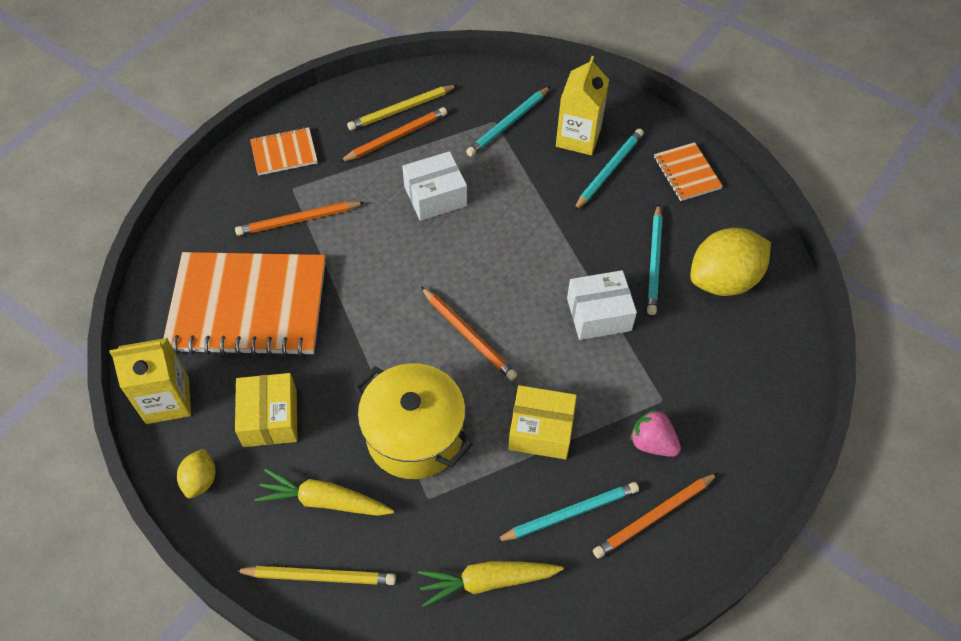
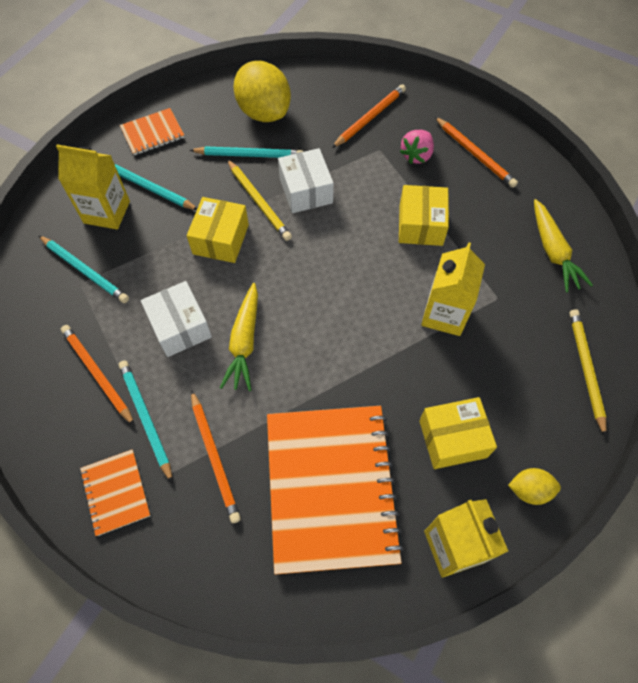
camera: 95 degrees left, 5 degrees up
yellow carrot [255,469,394,516] -> yellow carrot moved to [220,283,258,391]
yellow pencil [347,85,458,130] -> yellow pencil moved to [227,159,292,241]
yellow pot [354,363,473,479] -> yellow carton [421,242,485,336]
orange pencil [421,287,517,380] -> orange pencil moved to [332,84,406,148]
turquoise pencil [494,482,639,542] -> turquoise pencil moved to [119,361,173,483]
none -> yellow box [187,197,249,263]

